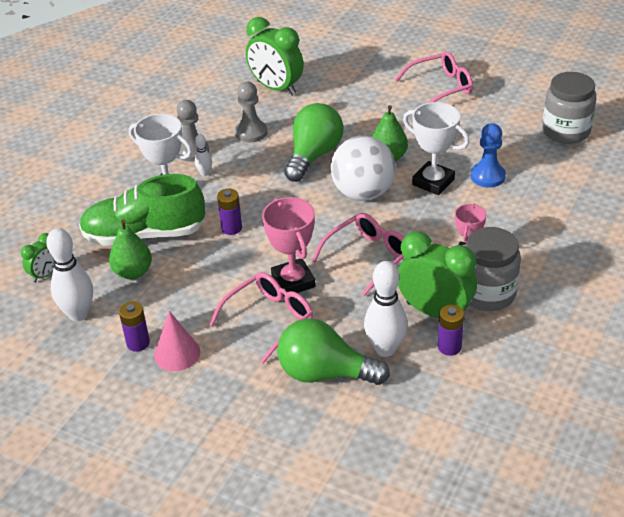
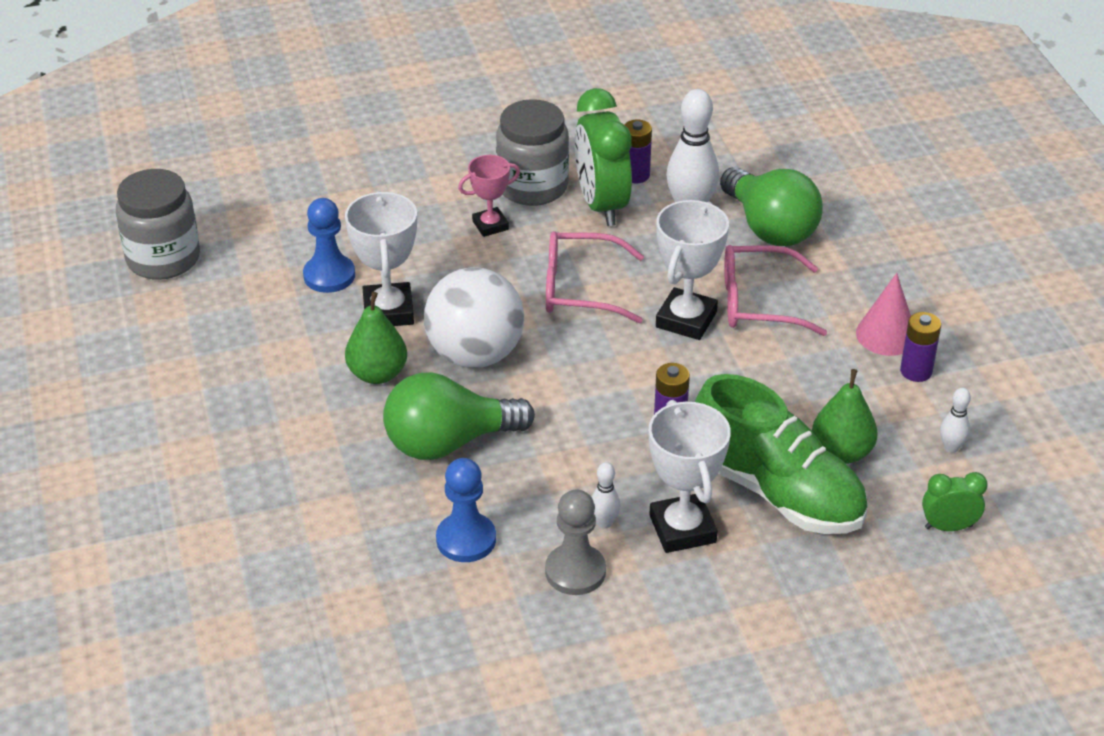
camera: 135 degrees left, 0 degrees up
white bowling pin [46,228,93,321] -> white bowling pin [940,388,971,453], size x0.49
grey pawn [235,82,267,143] -> blue pawn [436,458,496,562]
green clock [246,17,304,96] -> none
pink trophy [262,197,316,297] -> white trophy [656,200,729,340]
pink glasses [395,51,473,103] -> none

